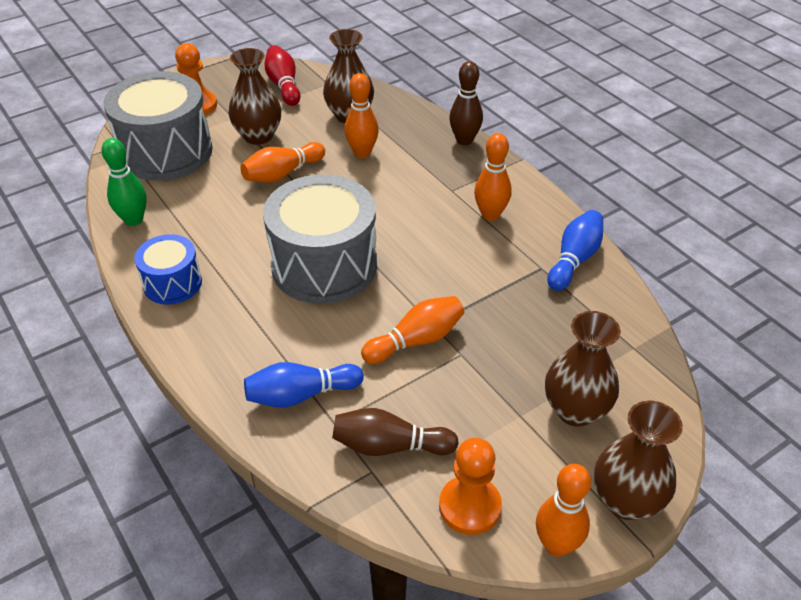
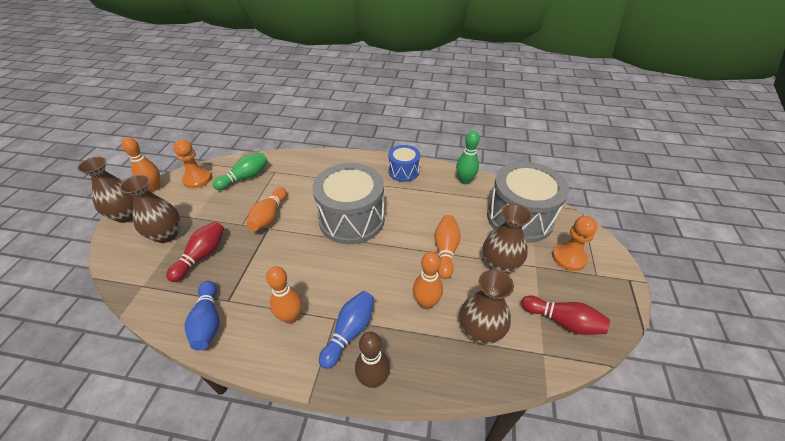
camera: 135 degrees right, 0 degrees up
blue bowling pin [244,362,364,408] -> blue bowling pin moved to [319,291,374,369]
brown bowling pin [332,408,459,456] -> green bowling pin [213,153,268,190]
none -> red bowling pin [166,221,224,282]

